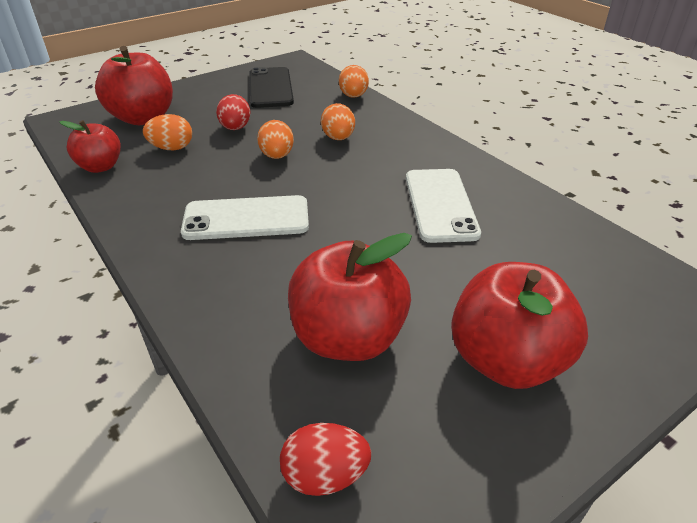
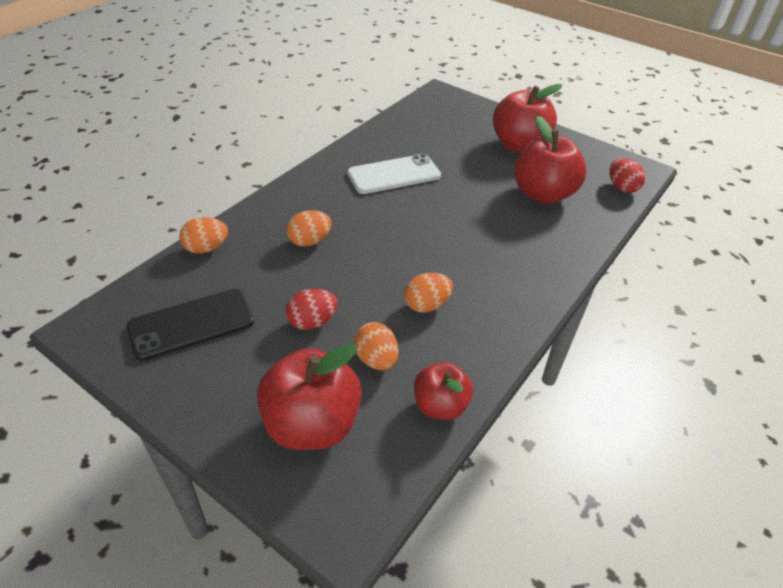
camera: 110 degrees left, 5 degrees up
white phone [181,195,309,240] -> none
orange egg [257,120,294,159] -> orange egg moved to [404,273,453,313]

